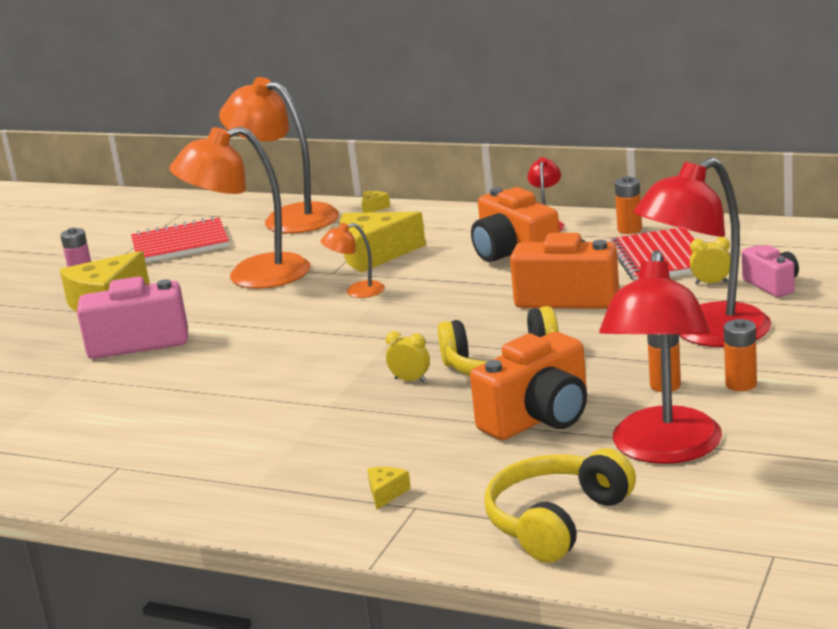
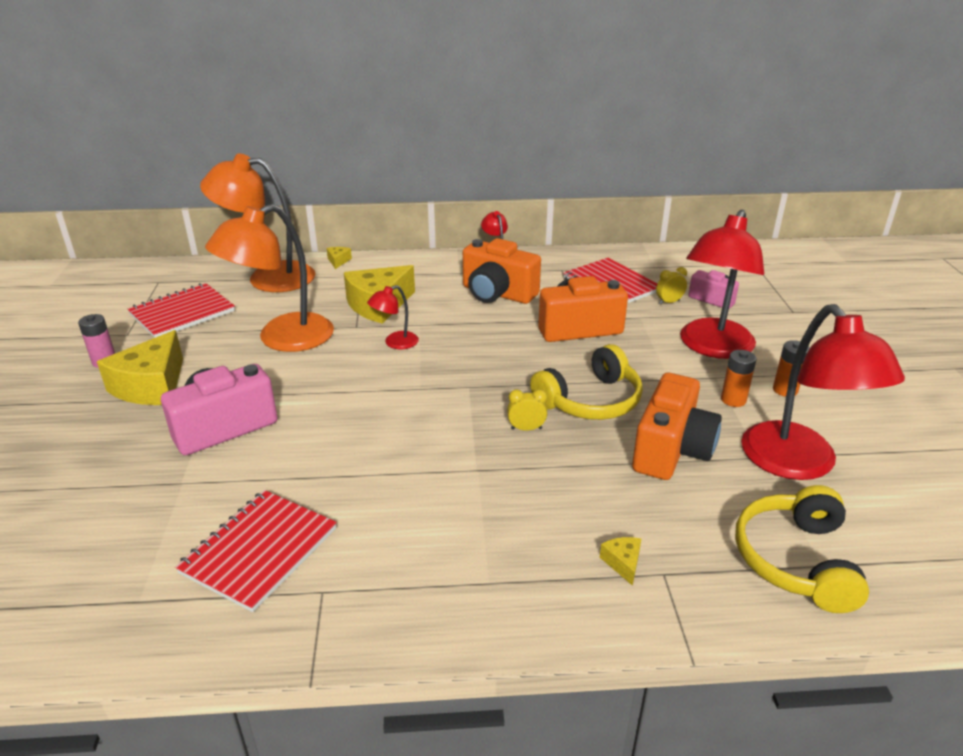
camera: 30 degrees left, 10 degrees up
orange lamp [321,223,385,298] -> red lamp [367,285,419,349]
orange battery [615,176,642,234] -> none
none -> red notebook [175,490,337,612]

